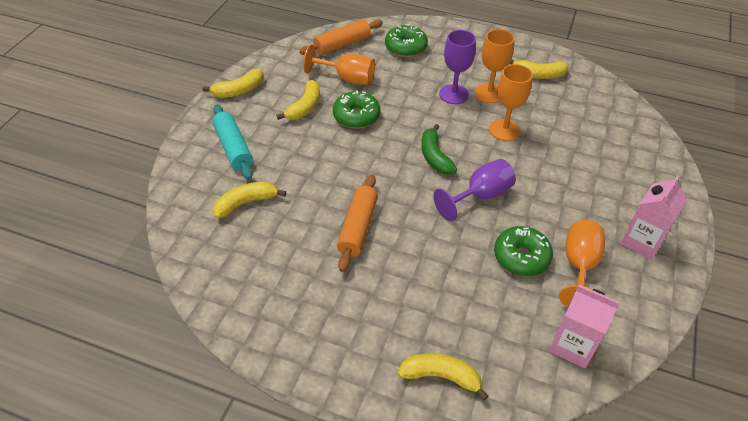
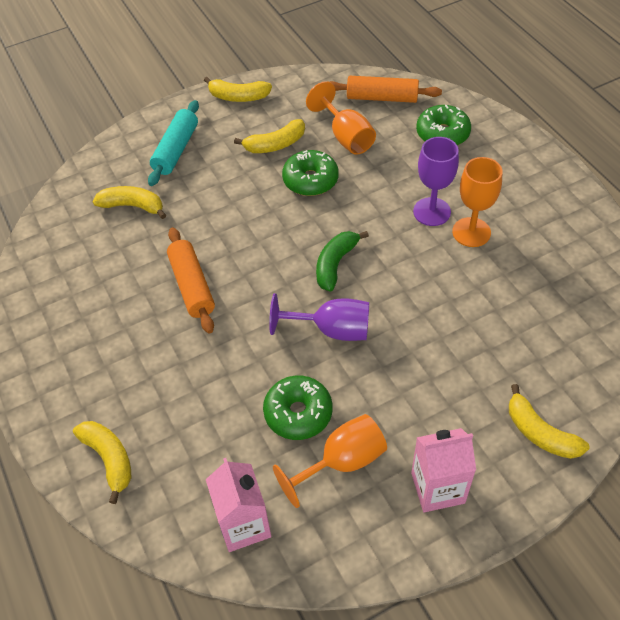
camera: 45 degrees right, 5 degrees up
orange rolling pin [337,174,378,272] -> orange rolling pin turned 75 degrees counterclockwise [167,227,215,334]
orange goblet [489,64,533,141] -> none
yellow banana [510,59,569,79] -> yellow banana moved to [509,384,590,459]

